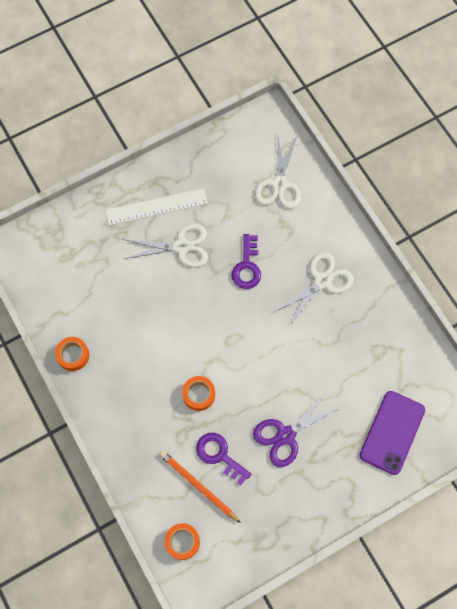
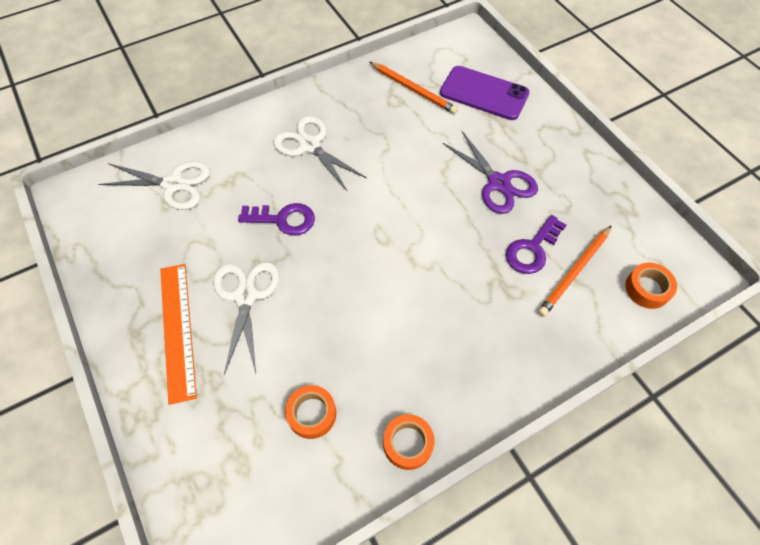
camera: 90 degrees left, 10 degrees down
white ruler [105,188,208,226] -> orange ruler [160,264,197,405]
orange tape [182,376,215,411] -> orange tape moved to [285,385,336,439]
none -> orange pencil [370,62,458,114]

